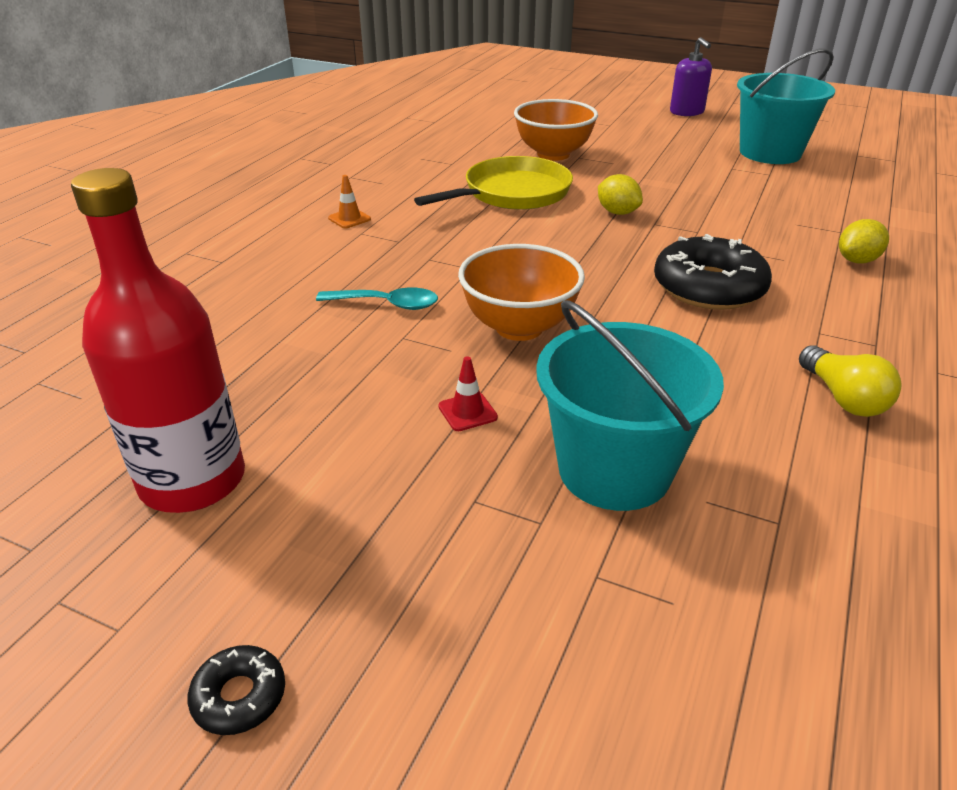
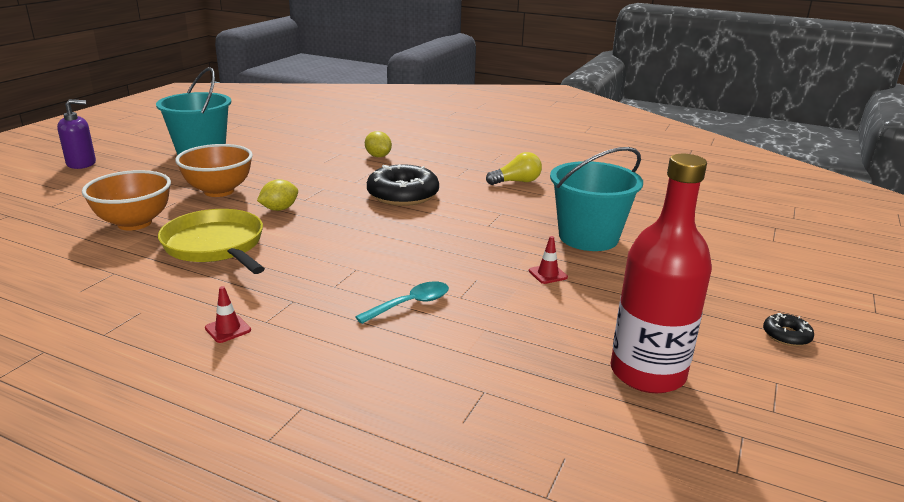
camera: 90 degrees left, 10 degrees down
turquoise spoon [316,287,438,310] -> turquoise spoon turned 45 degrees clockwise [355,282,449,324]
orange traffic cone [328,175,371,229] -> red traffic cone [205,286,251,343]
orange bowl [458,244,585,341] -> orange bowl moved to [175,144,253,197]

